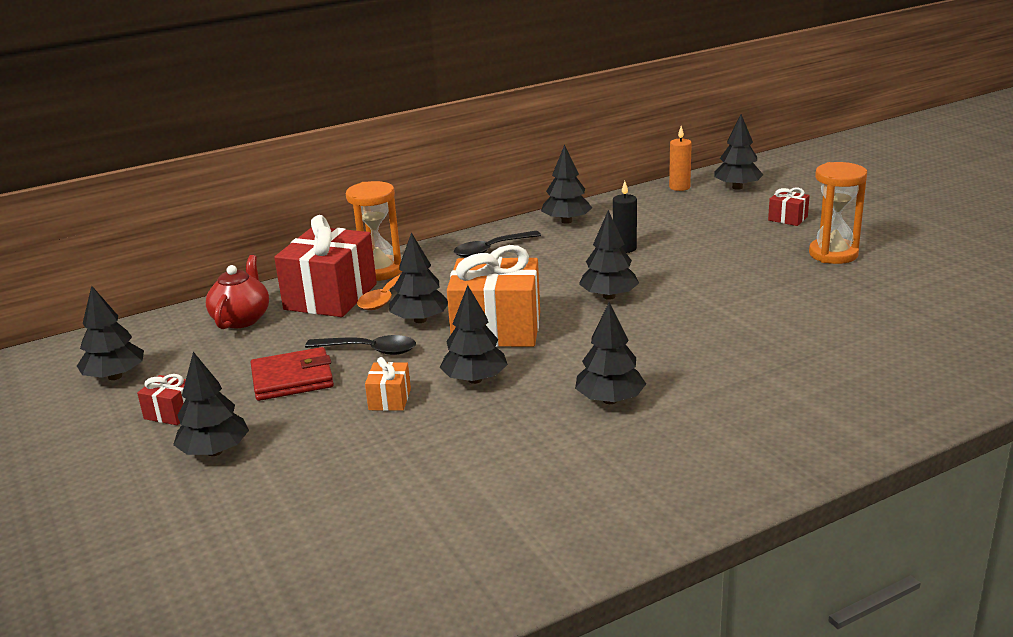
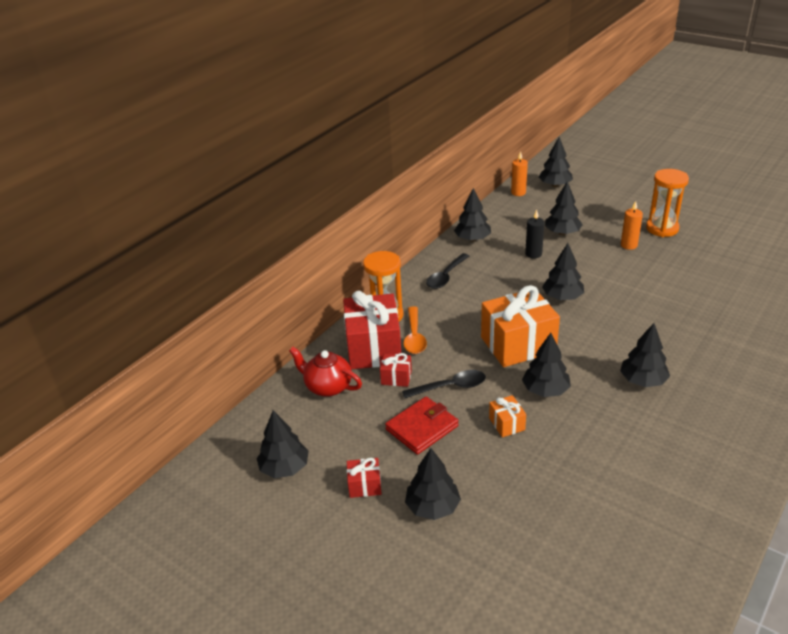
camera: 25 degrees left, 10 degrees up
red teapot [206,255,269,329] -> red teapot turned 45 degrees counterclockwise [289,347,362,397]
black tree [390,232,448,323] -> black tree moved to [545,181,583,235]
red gift [768,188,810,226] -> red gift moved to [380,353,412,387]
none -> orange candle [621,201,643,250]

